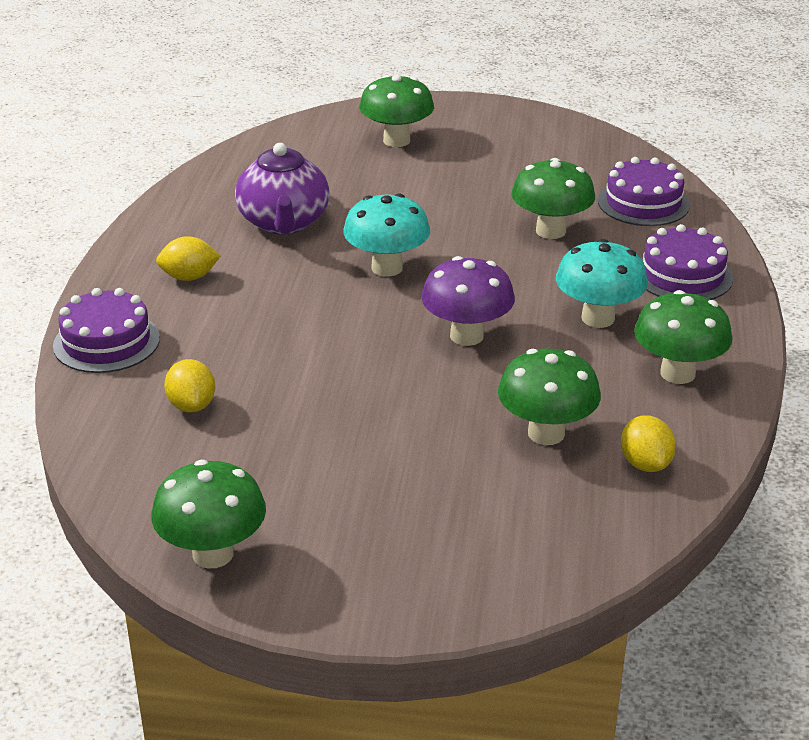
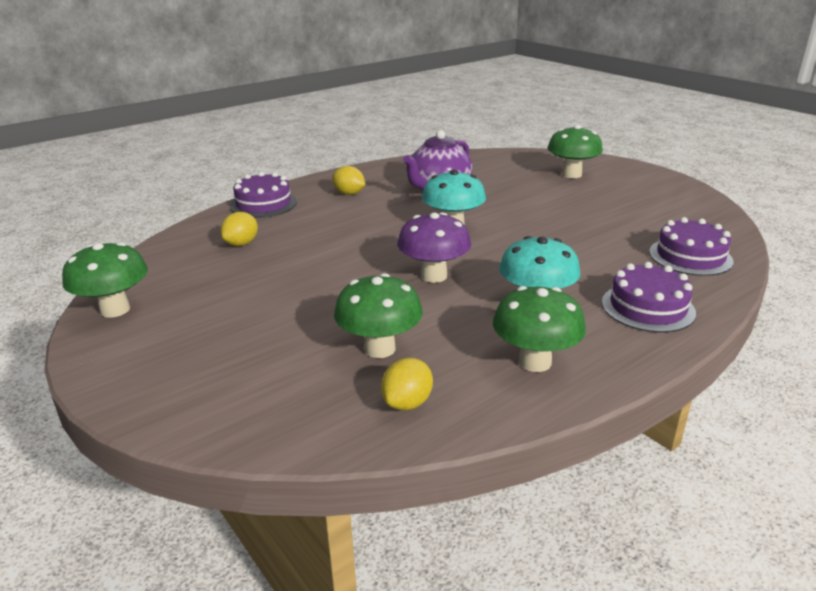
camera: 45 degrees right, 5 degrees down
green mushroom [512,158,595,239] -> none

